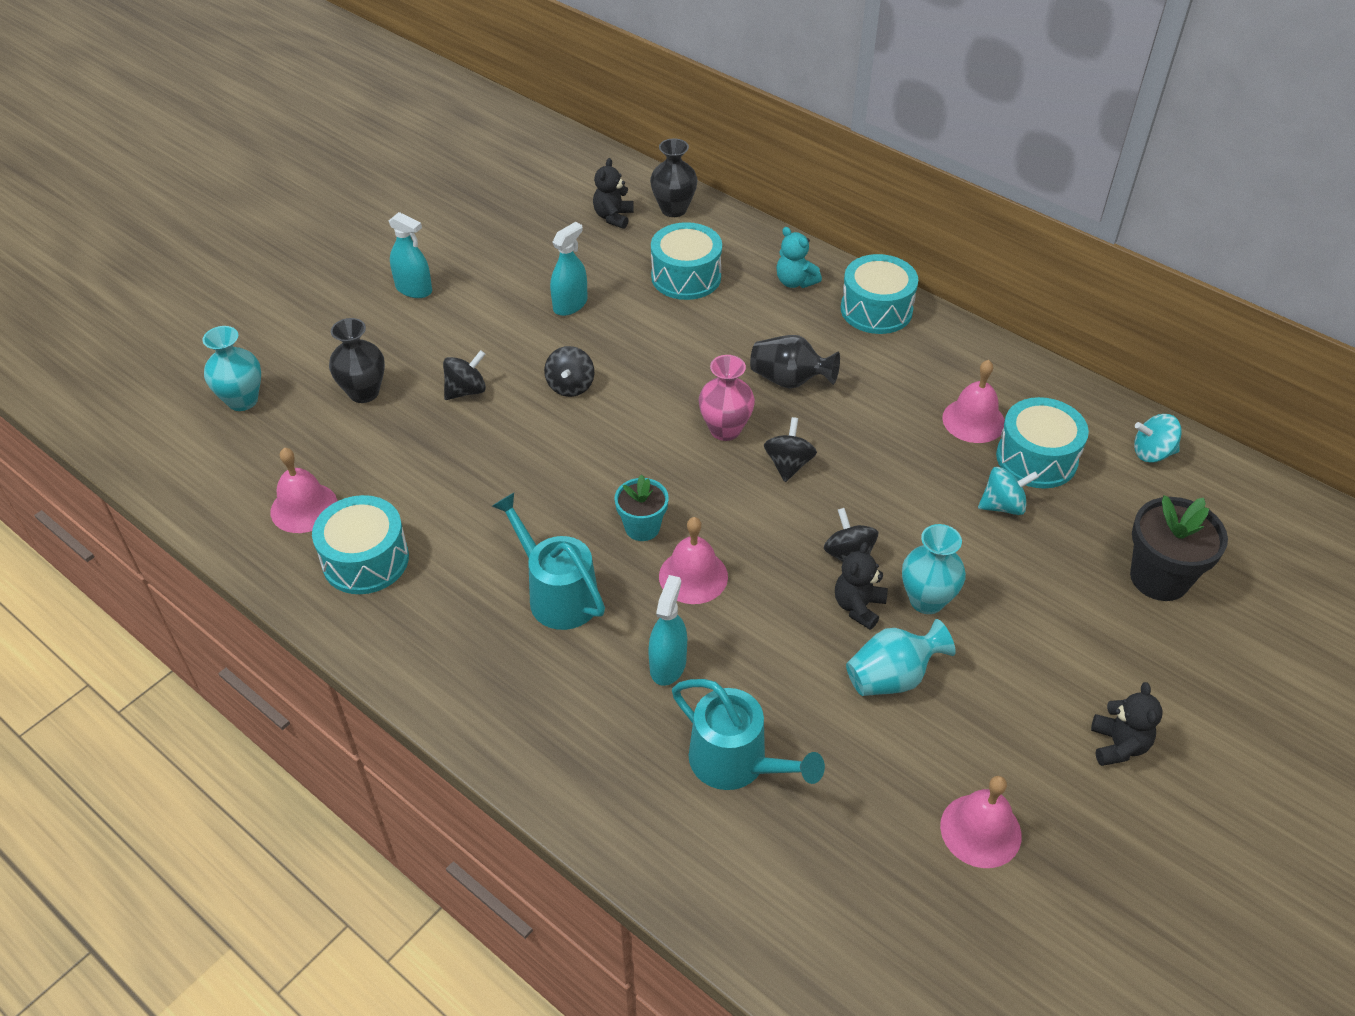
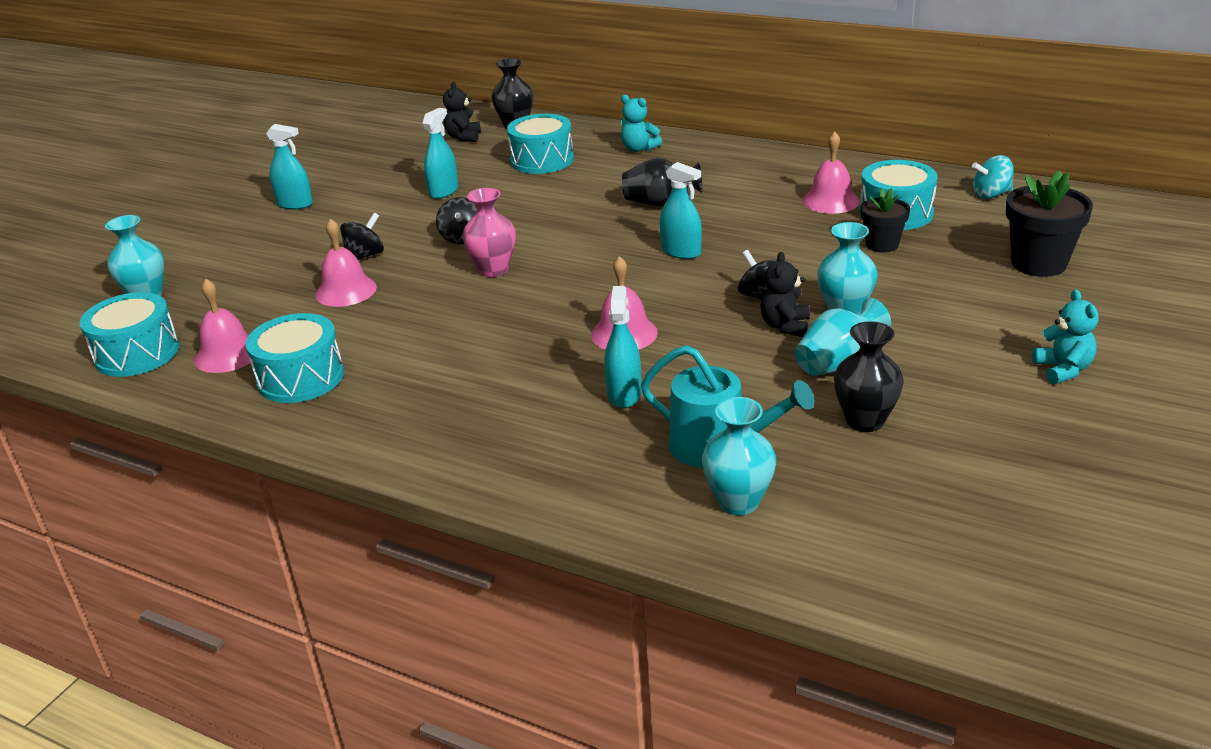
camera: 10 degrees left, 15 degrees down
black vase [329,318,385,403] -> black vase moved to [834,321,904,432]
turquoise watering can [492,493,605,630] -> none
turquoise flower pot [615,474,669,541] -> none
pink vase [699,355,755,441] -> pink vase moved to [462,188,516,277]
black spinning top [764,417,817,482] -> turquoise spray bottle [660,162,702,259]
turquoise drum [841,254,918,334] -> turquoise drum moved to [80,292,179,377]
pink bell [940,776,1022,868] -> pink bell moved to [315,219,377,307]
turquoise spinning top [978,467,1039,515] -> black flower pot [861,188,910,252]
black teddy bear [1091,682,1163,766] -> turquoise teddy bear [1032,289,1098,384]
none -> turquoise vase [702,397,776,515]

